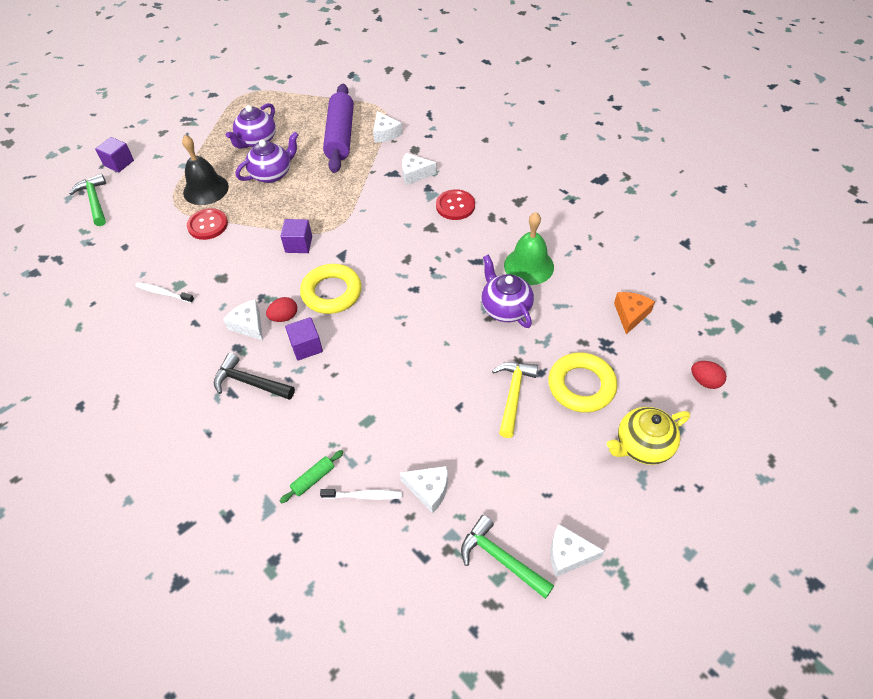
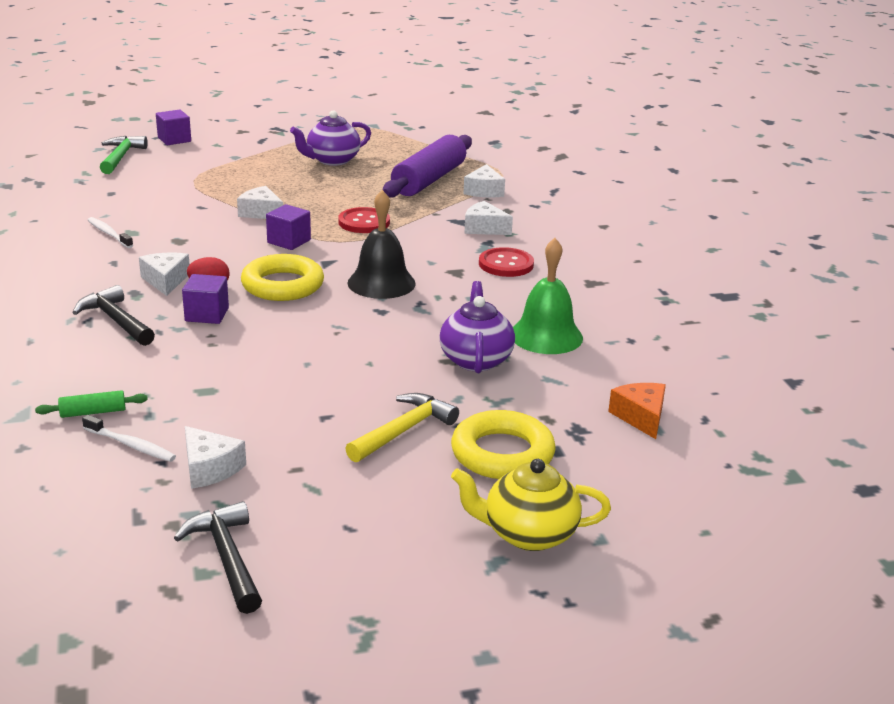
camera: 25 degrees right, 25 degrees down
black bell [182,135,229,205] -> black bell moved to [348,190,416,299]
red button [187,208,228,240] -> red button moved to [338,207,390,233]
purple teapot [236,131,299,183] -> none
green hammer [461,515,554,599] -> black hammer [174,501,262,614]
white cheese [550,524,604,577] -> white cheese moved to [237,186,283,219]
orange cheese [614,292,655,334] -> orange cheese turned 60 degrees counterclockwise [608,383,666,439]
red egg [691,361,726,389] -> none

